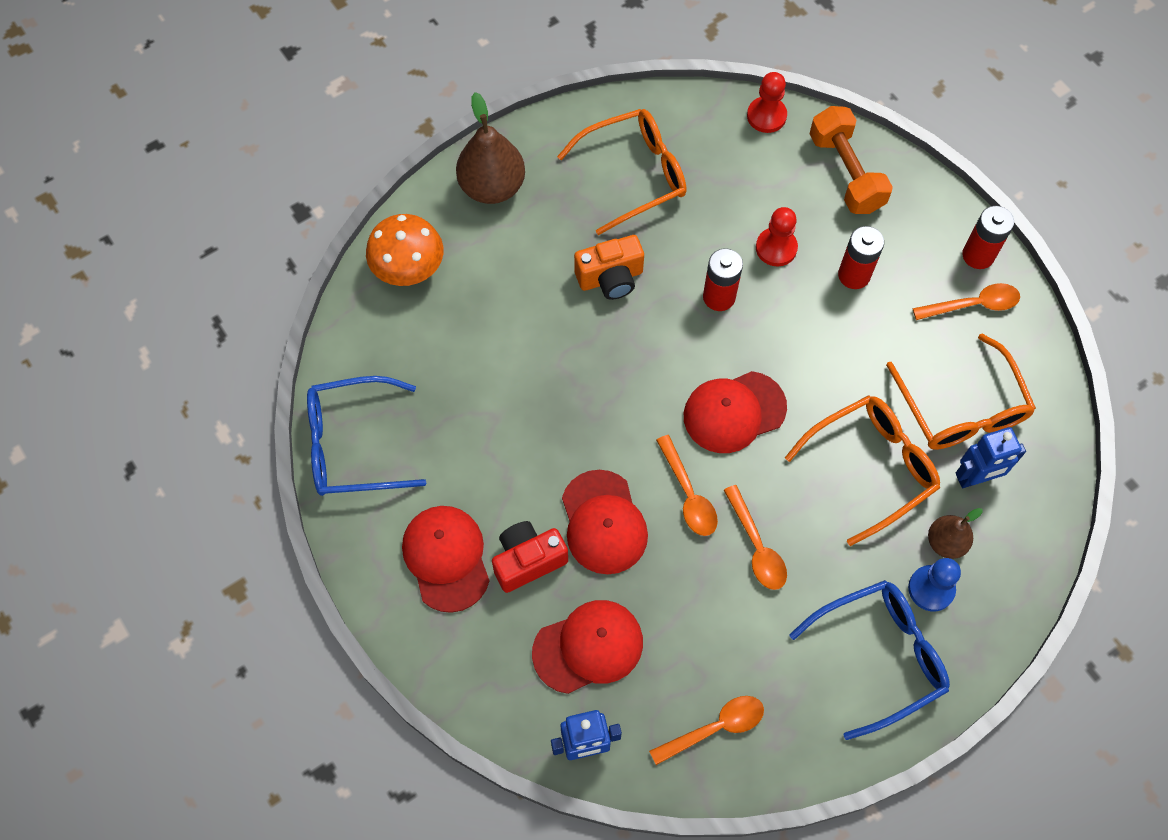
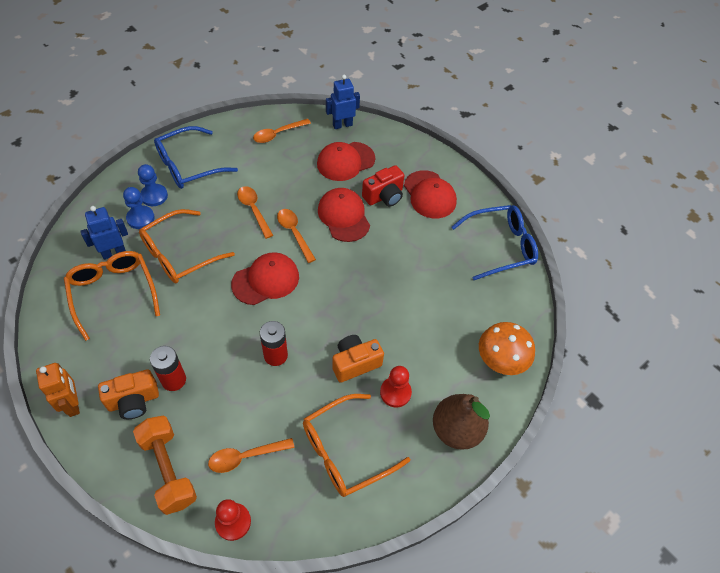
camera: 170 degrees right, 10 degrees down
red pawn [756,207,798,266] -> red pawn moved to [380,366,412,408]
orange spoon [913,283,1020,320] -> orange spoon moved to [208,438,294,473]
brown pear [928,508,983,559] -> blue pawn [123,187,155,229]
red battery [962,206,1014,269] -> orange robot [36,363,80,417]
none -> orange camera [98,369,159,419]

